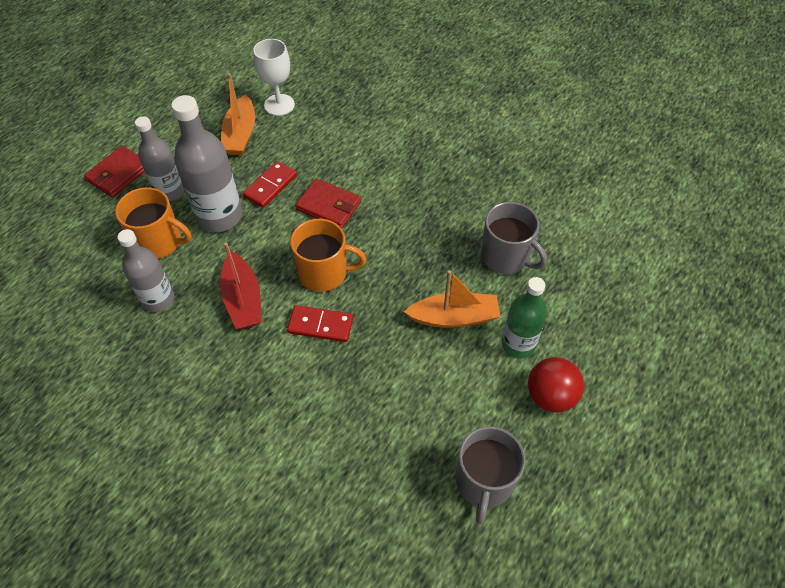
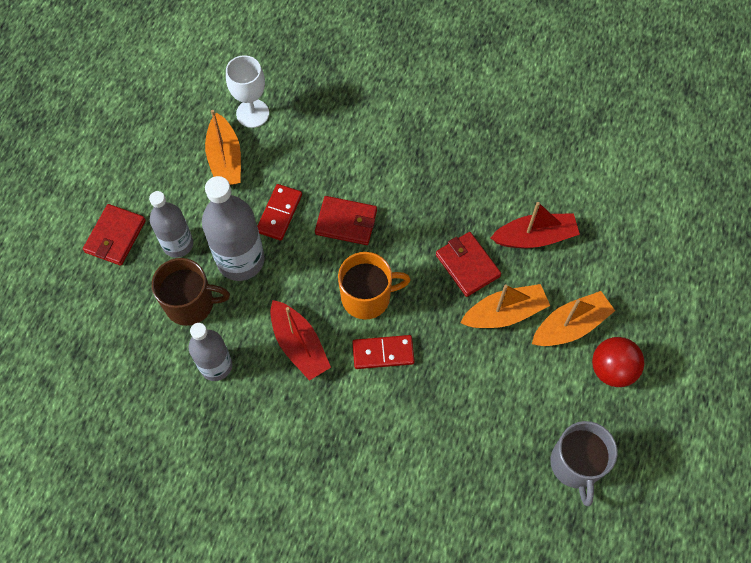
camera: 15 degrees left, 10 degrees up
orange mug [115,187,191,258] -> brown mug [152,258,230,326]
grey mug [481,202,547,274] -> red boat [491,202,580,248]
green bottle [502,277,547,358] -> orange boat [532,291,615,346]
none -> red wallet [436,232,501,297]

